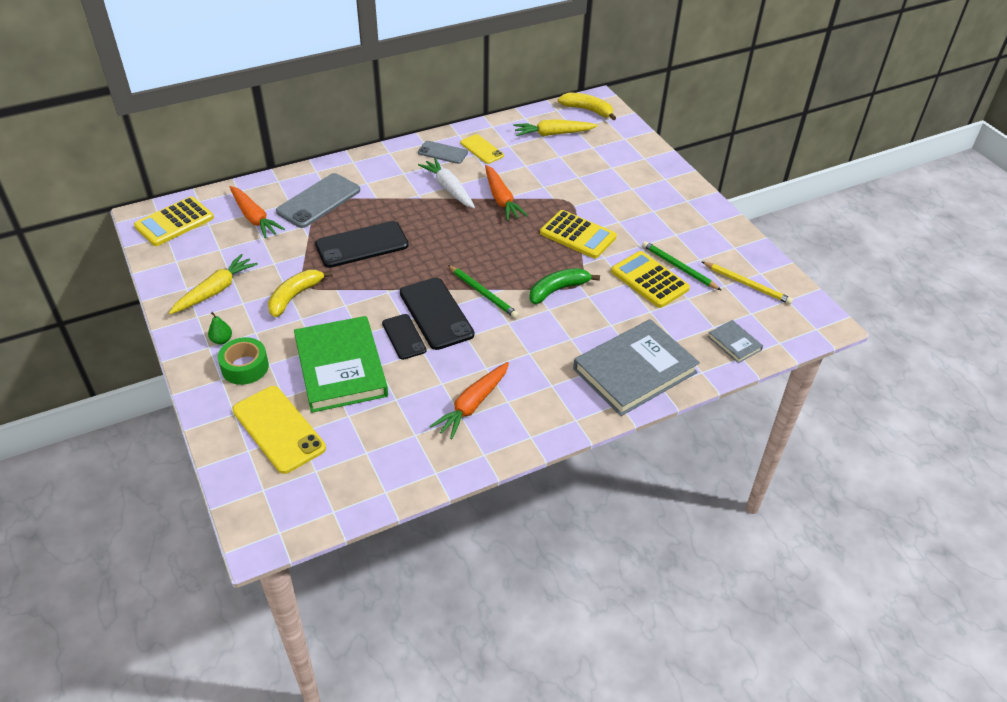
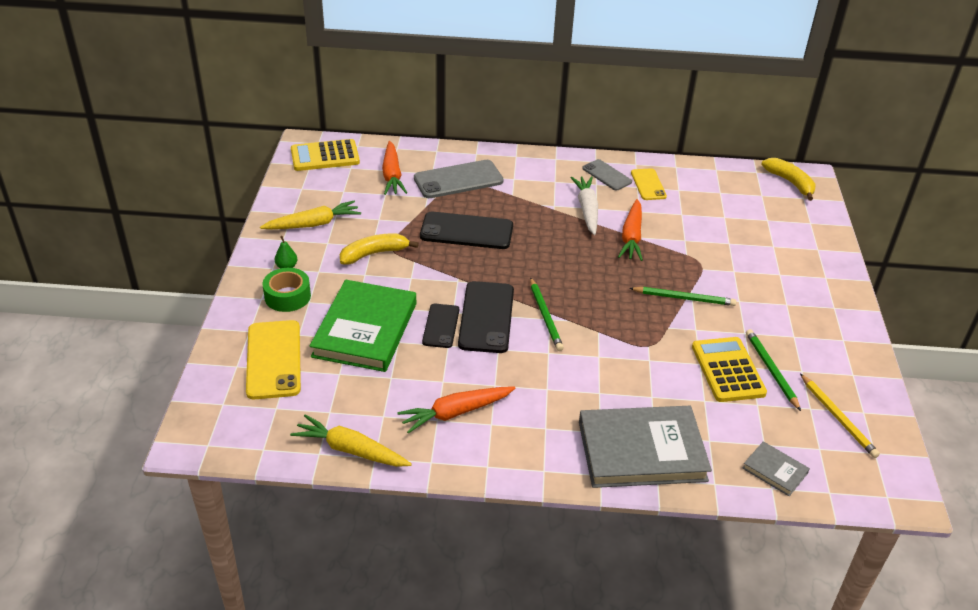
camera: 30 degrees right, 5 degrees down
yellow carrot [513,119,598,136] -> yellow carrot moved to [290,415,412,467]
green banana [529,268,600,304] -> none
yellow calculator [540,210,617,259] -> green pencil [629,287,737,306]
grey book [708,320,763,363] -> grey book turned 45 degrees counterclockwise [743,441,810,496]

